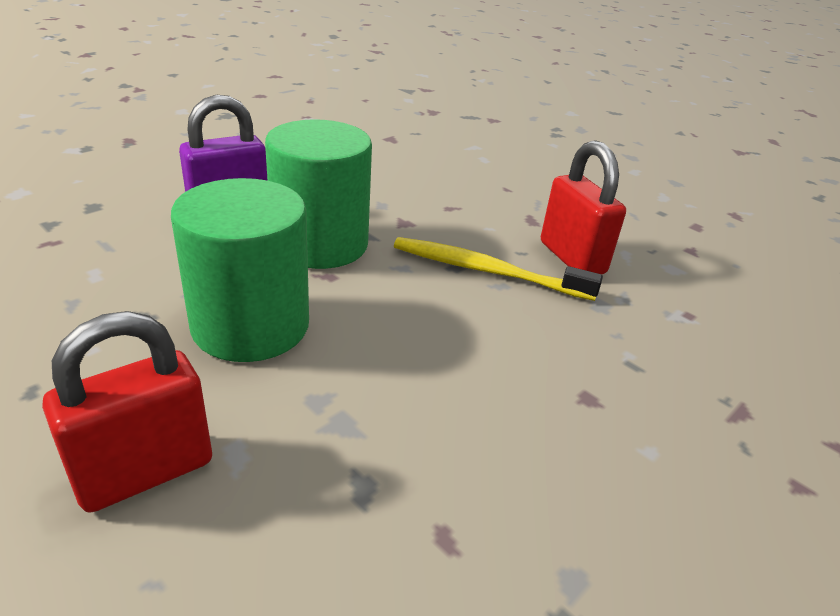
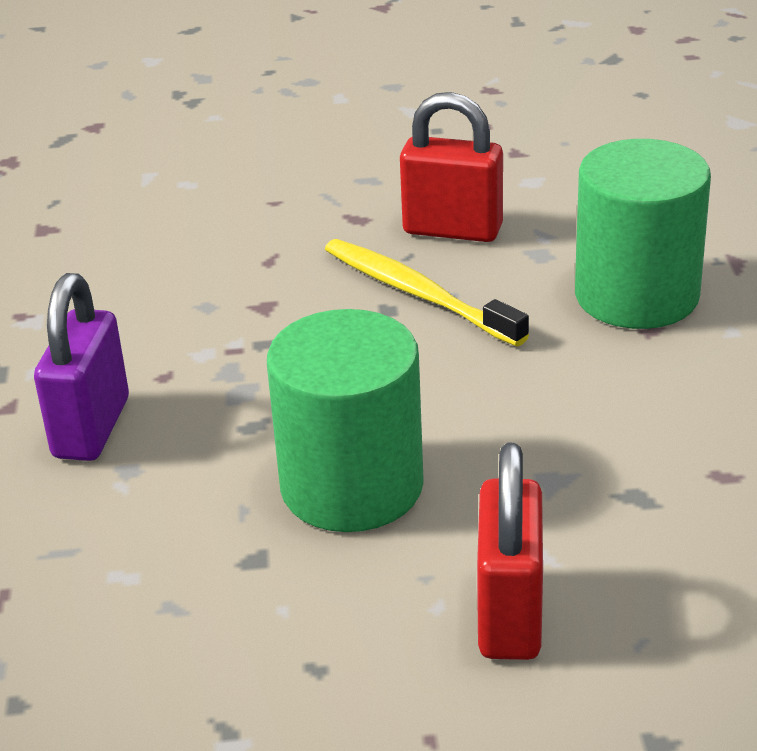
camera: 45 degrees left, 0 degrees up
green cylinder [265,119,372,269] -> green cylinder moved to [575,139,711,329]
yellow toothbrush [394,237,603,301] -> yellow toothbrush turned 75 degrees clockwise [325,239,529,346]

